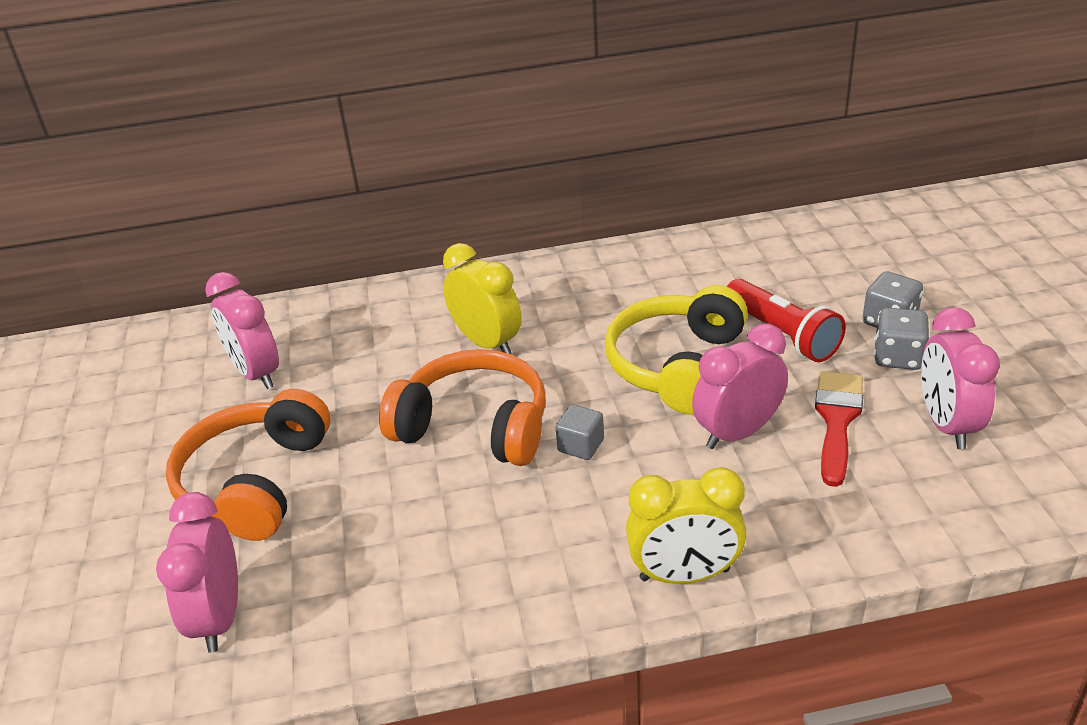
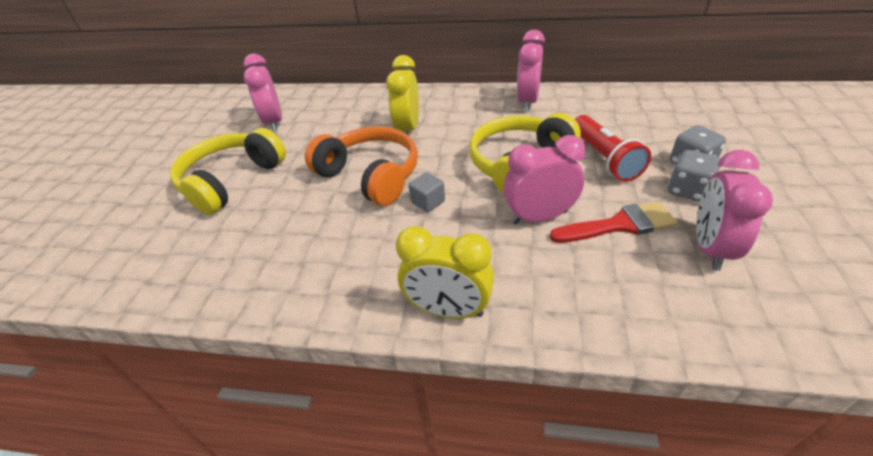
camera: 20 degrees right, 5 degrees up
pink clock [156,492,238,653] -> pink clock moved to [517,30,545,111]
orange headphones [166,389,331,541] -> yellow headphones [170,128,286,215]
yellow clock [443,243,522,354] -> yellow clock turned 150 degrees counterclockwise [386,55,419,135]
red brush [815,371,863,487] -> red brush turned 45 degrees clockwise [550,201,678,243]

